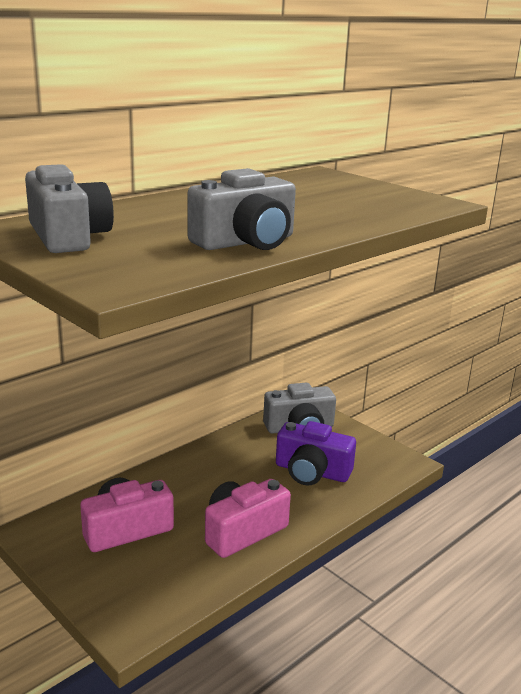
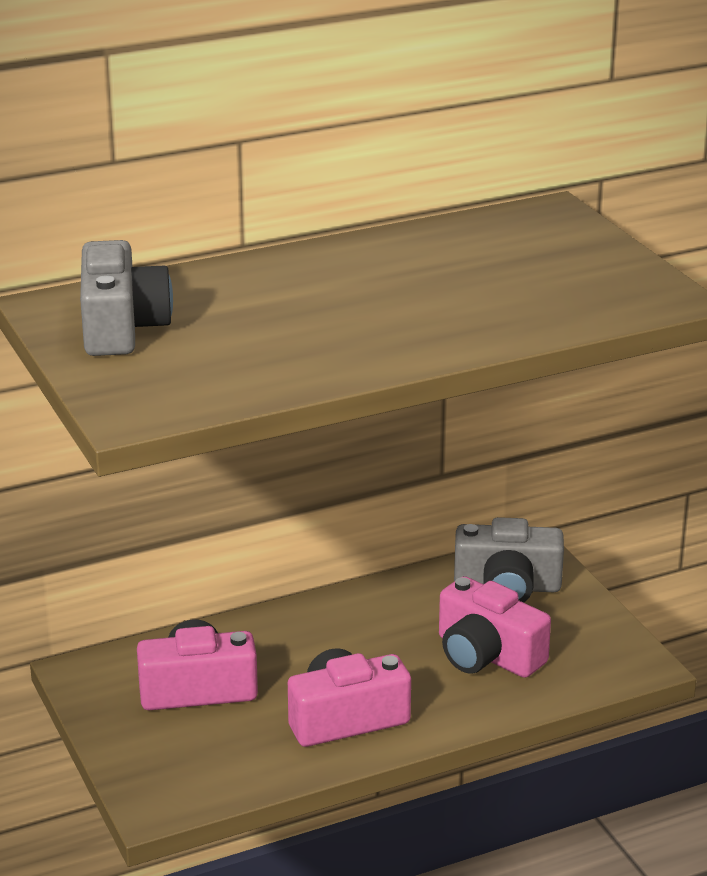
camera: 20 degrees right, 5 degrees up
grey camera [187,168,296,250] -> none
purple camera [276,421,356,486] -> pink camera [439,576,551,678]

